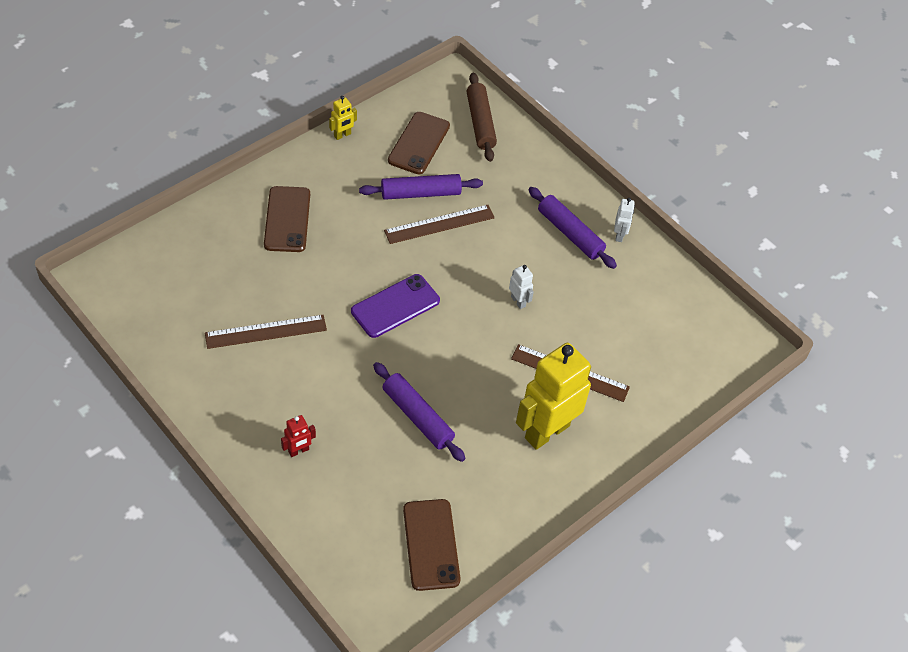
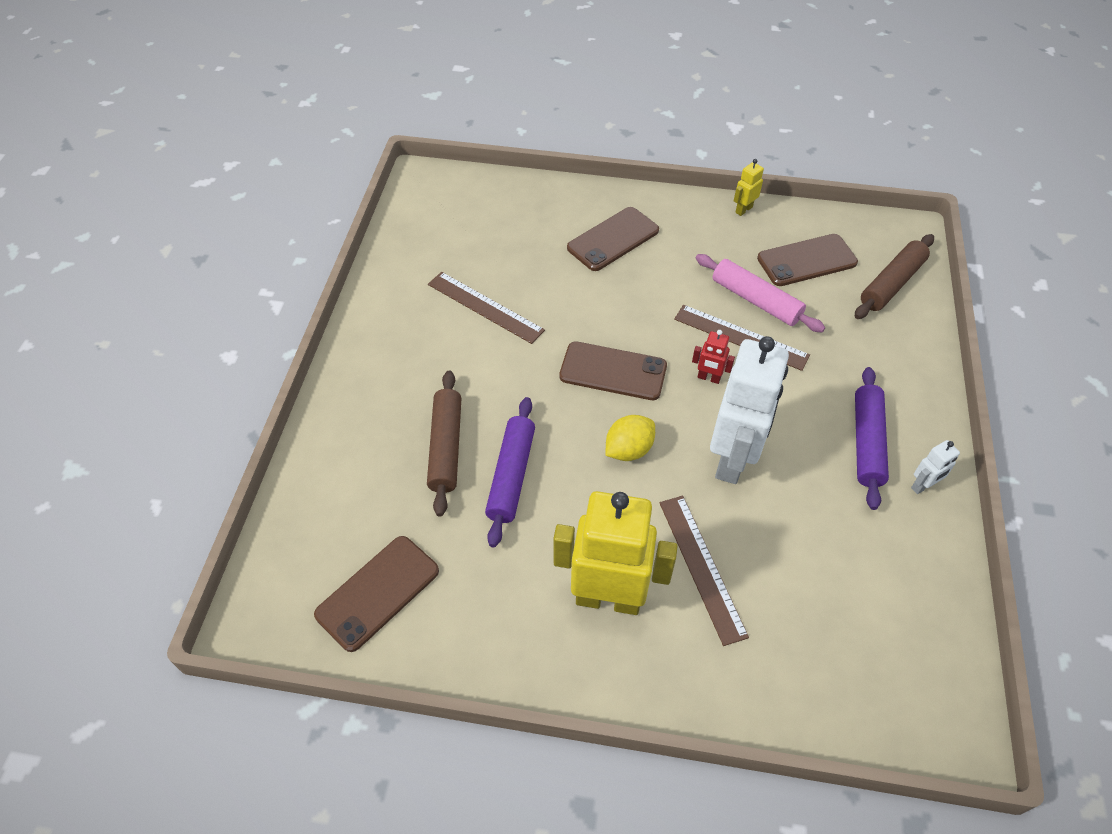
camera: 55 degrees right, 0 degrees up
red robot [281,415,316,457] -> red robot moved to [692,330,735,384]
yellow robot [329,96,357,140] -> yellow robot turned 120 degrees clockwise [734,159,764,216]
purple phone [351,274,440,338] -> brown phone [559,341,667,400]
purple rolling pin [359,174,483,200] -> pink rolling pin [696,254,825,332]
white robot [509,265,534,309] -> white robot [710,336,789,484], size x2.40
none -> brown rolling pin [427,371,462,517]
none -> yellow lemon [605,415,655,461]

